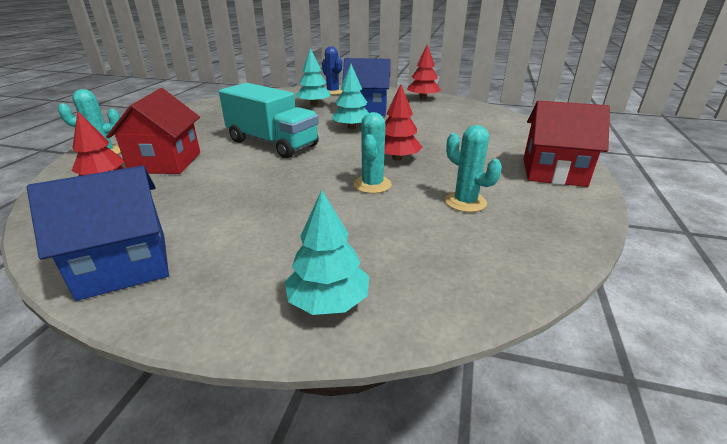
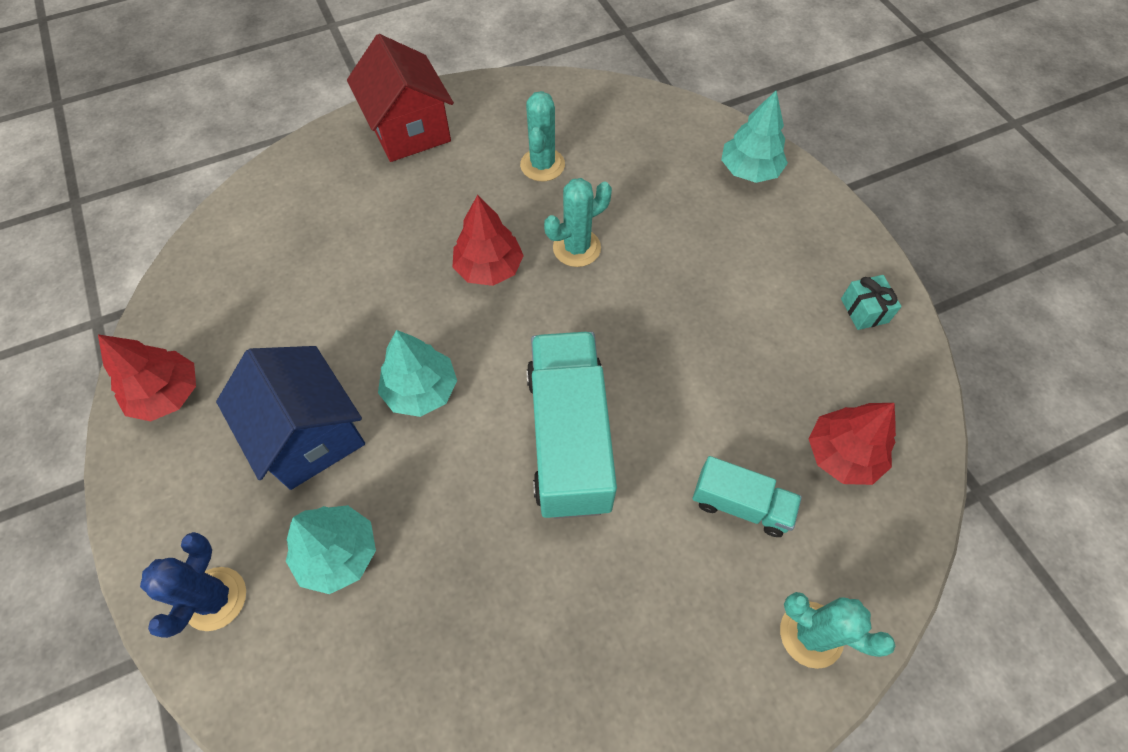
camera: 130 degrees left, 30 degrees up
blue house [27,166,169,301] -> turquoise gift [841,275,902,330]
red house [106,88,200,174] -> turquoise truck [693,456,802,537]

